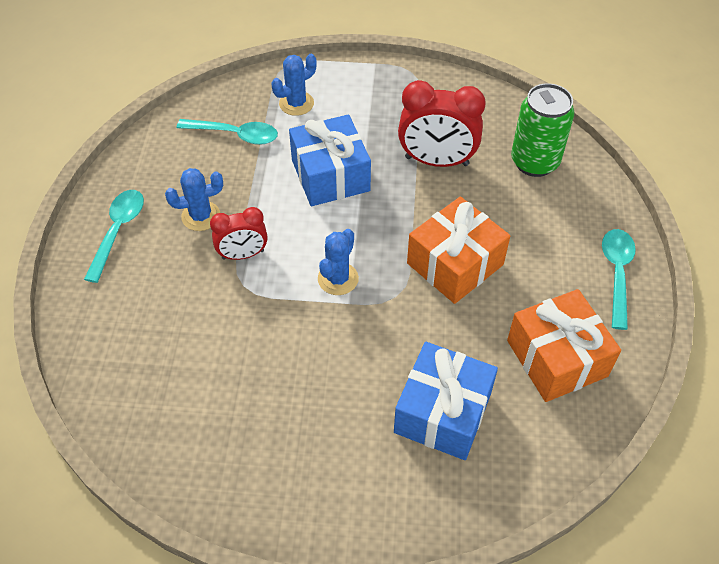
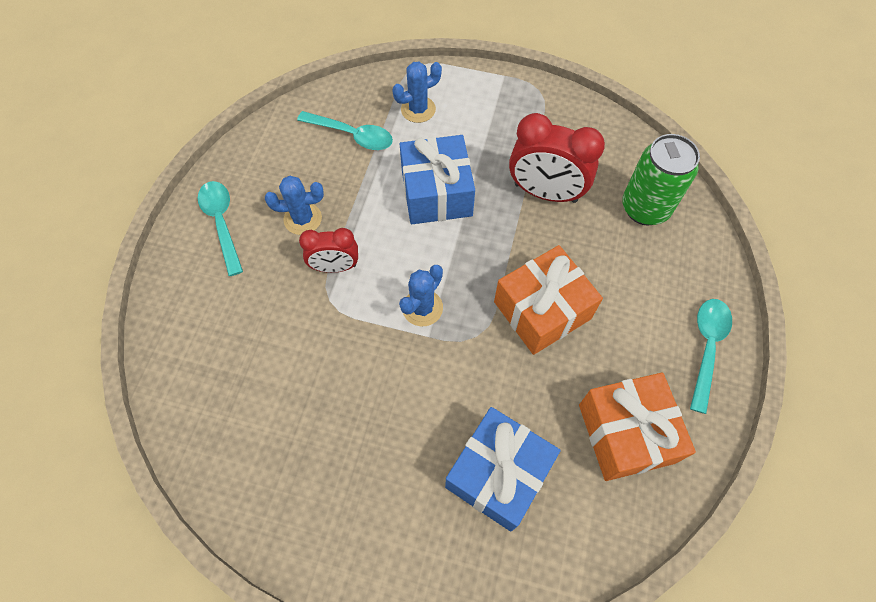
camera: 10 degrees right, 10 degrees up
turquoise spoon [84,190,144,283] -> turquoise spoon turned 45 degrees counterclockwise [198,181,243,276]

